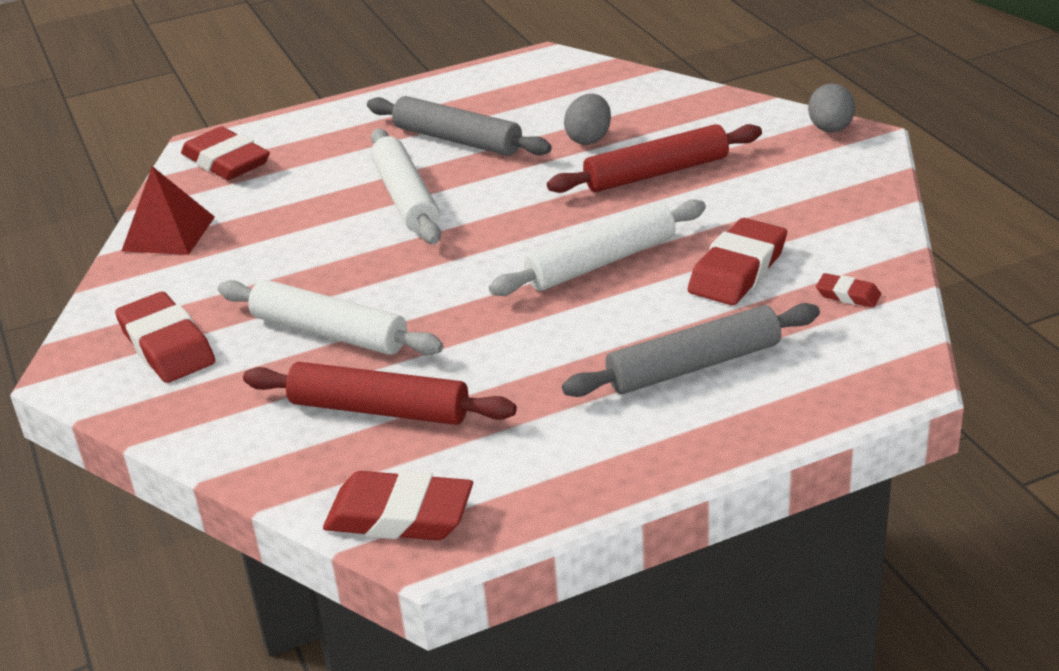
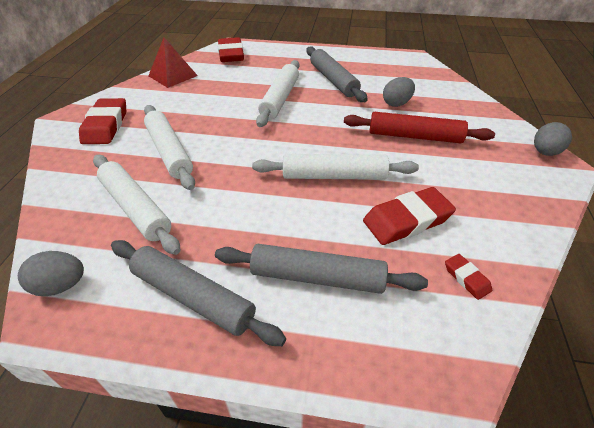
camera: 30 degrees right, 10 degrees up
red rolling pin [243,362,517,425] -> white rolling pin [93,155,180,255]
red eraser [323,471,473,541] -> grey egg [18,251,84,296]
none -> grey rolling pin [111,240,286,346]

